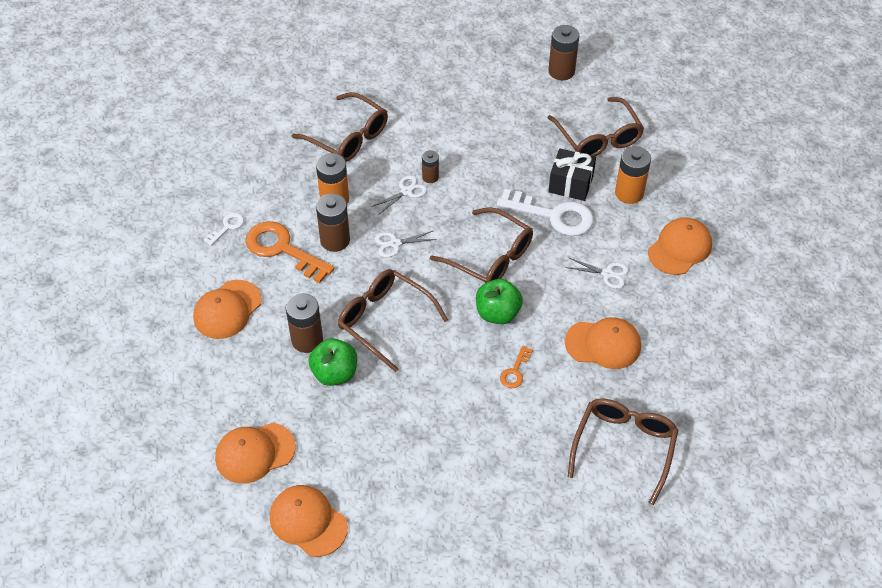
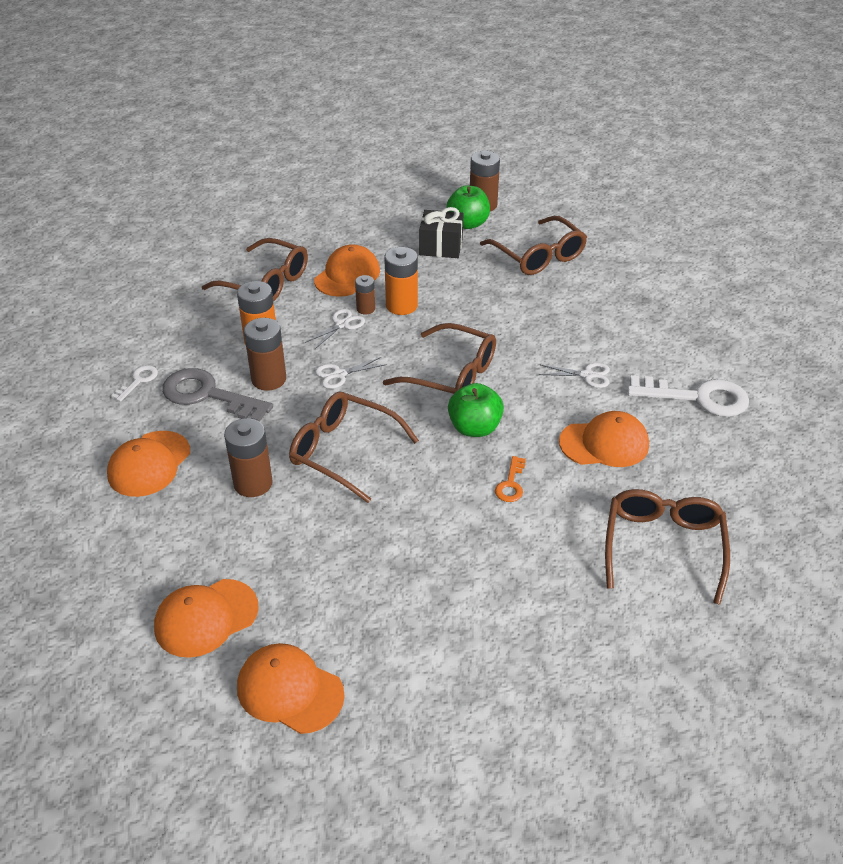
camera: 10 degrees left, 10 degrees down
orange key [246,221,334,283] -> grey key [162,368,273,422]
green apple [309,338,357,386] -> green apple moved to [446,185,490,229]
white key [497,189,594,236] -> white key moved to [627,375,749,417]
black gift [548,148,596,201] -> black gift moved to [419,207,463,258]
orange battery [615,146,651,204] -> orange battery moved to [384,247,418,315]
orange cap [648,218,712,275] -> orange cap moved to [314,244,380,297]

